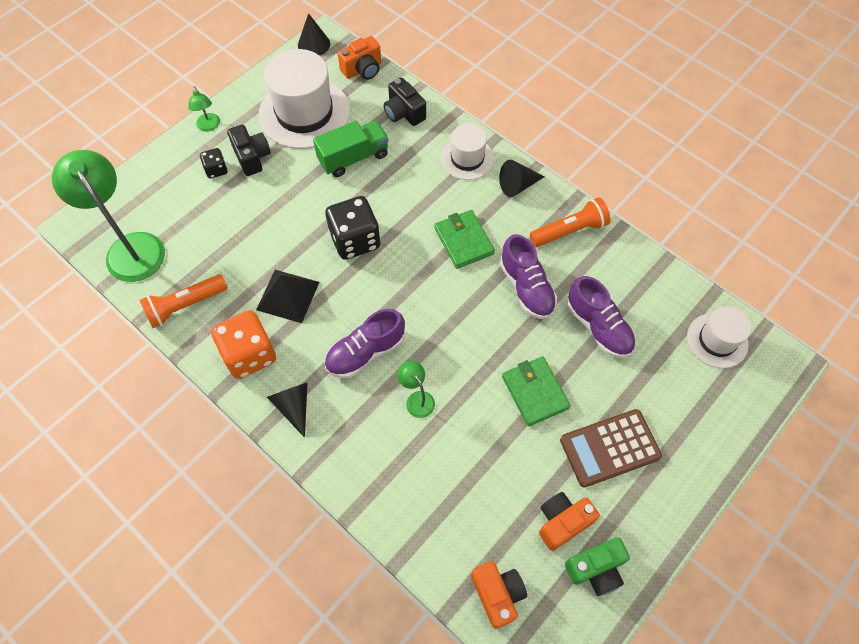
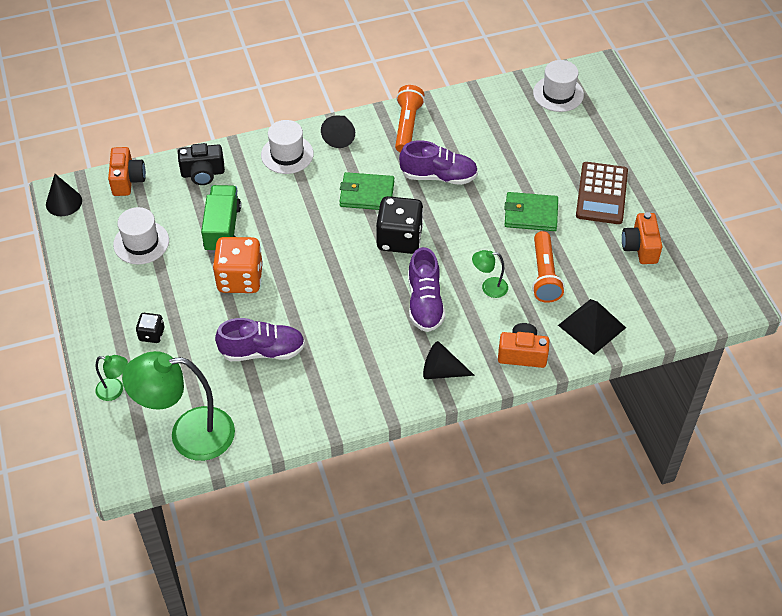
camera: 60 degrees left, 10 degrees down
orange flashlight [139,274,228,328] -> orange flashlight moved to [532,231,564,303]
green lamp [189,86,220,132] -> green lamp moved to [95,355,128,401]
orange dice [211,310,276,379] -> orange dice moved to [213,237,263,293]
black camera [227,125,271,176] -> none
black pyramid [256,270,320,323] -> black pyramid moved to [558,299,626,355]
white hat [258,49,350,149] -> white hat [113,207,169,264], size x0.56
black dice [325,196,380,260] -> black dice moved to [376,196,424,254]
orange camera [471,561,527,629] -> orange camera moved to [498,323,550,368]
green camera [565,537,630,596] -> none
purple shoe [567,276,636,358] -> purple shoe moved to [215,318,305,361]

